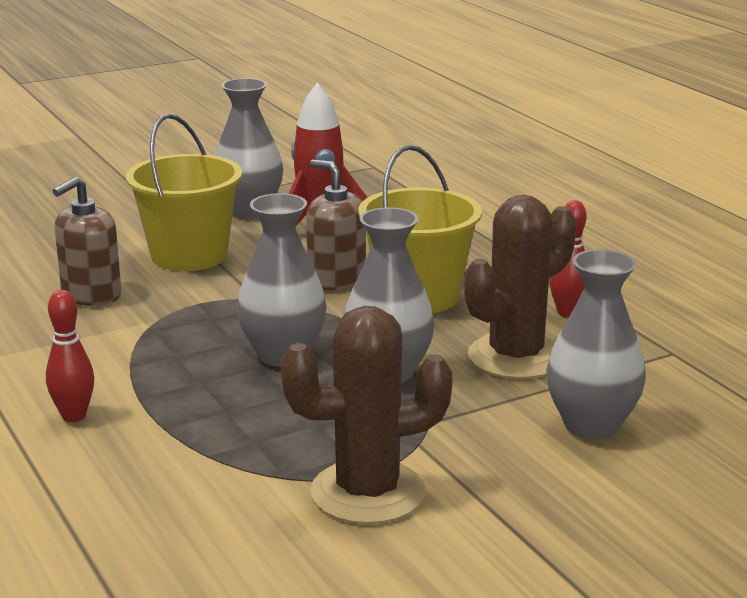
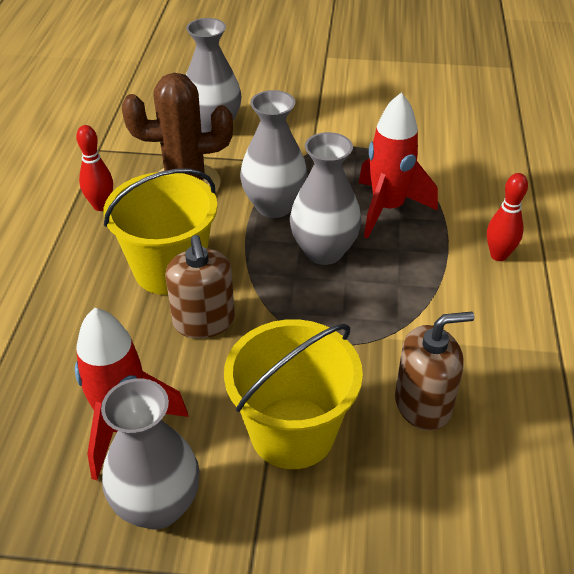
camera: 145 degrees left, 20 degrees up
brown cactus [280,306,453,524] -> none
none -> red rocket [359,93,438,238]

